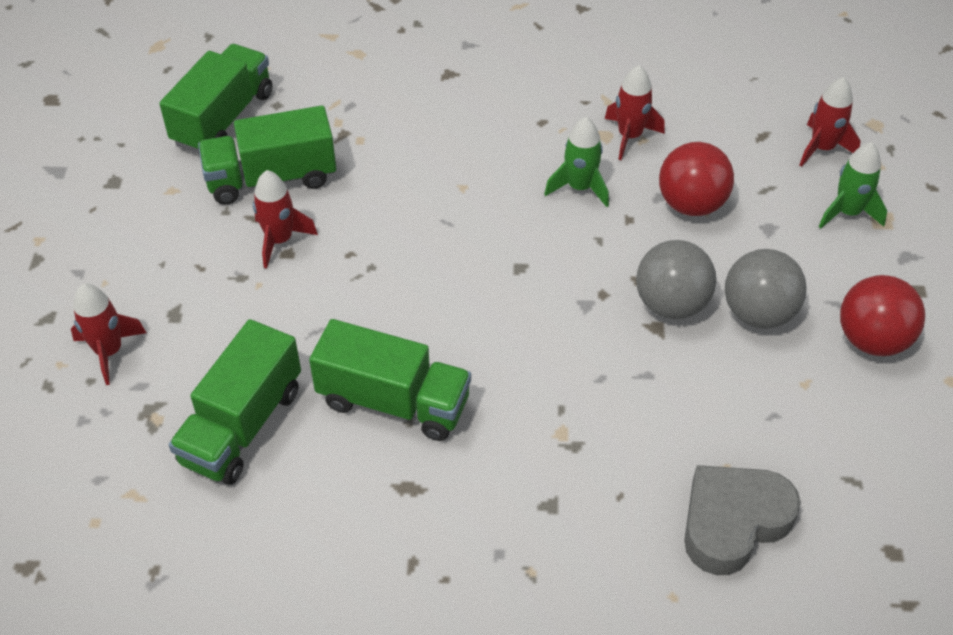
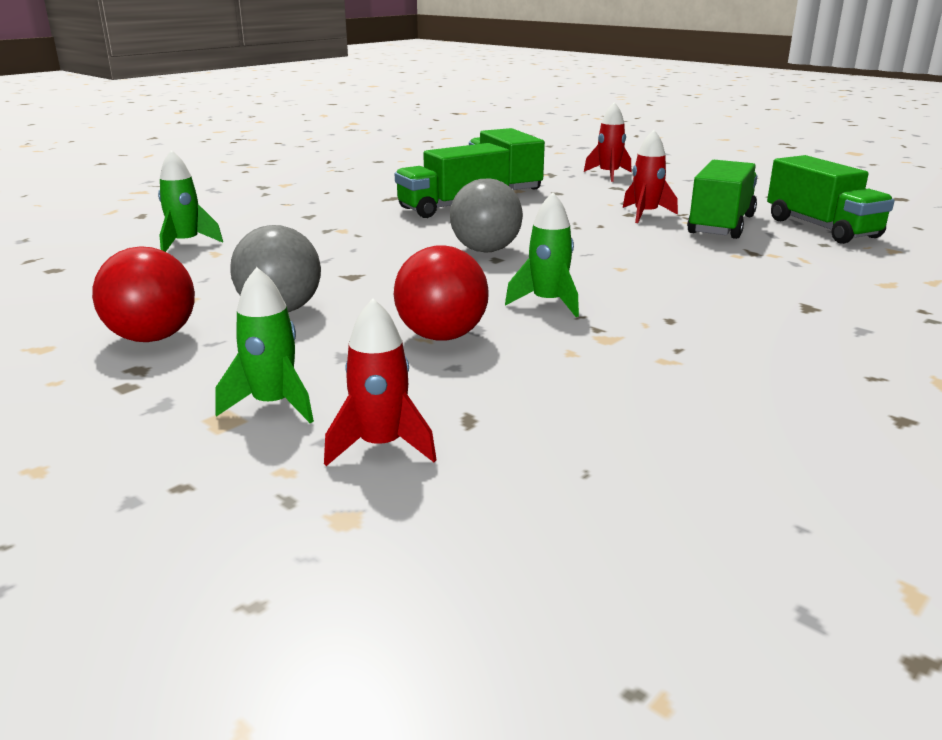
camera: 130 degrees right, 25 degrees down
red rocket [605,65,665,160] -> none
grey ball [636,240,716,319] -> grey ball moved to [450,179,523,253]
grey heart [684,465,801,575] -> green rocket [158,150,223,252]

